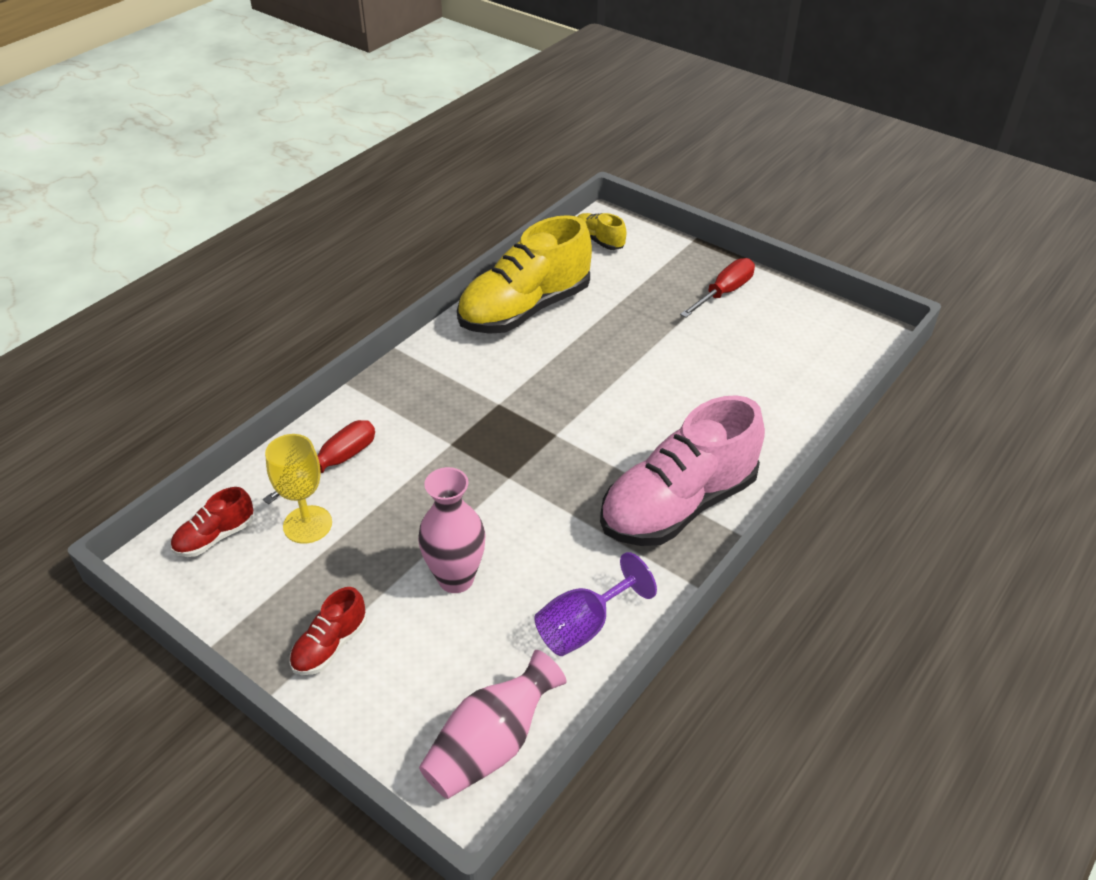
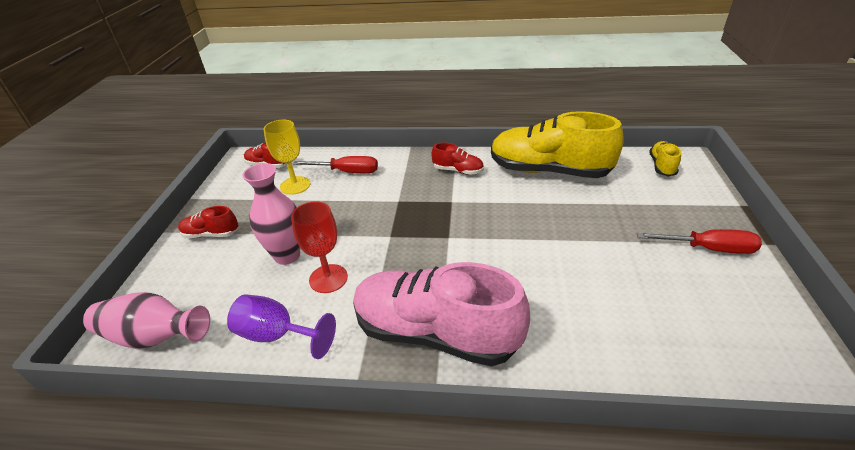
camera: 60 degrees right, 5 degrees down
none -> red goblet [291,201,348,293]
none -> red shoe [431,143,484,175]

